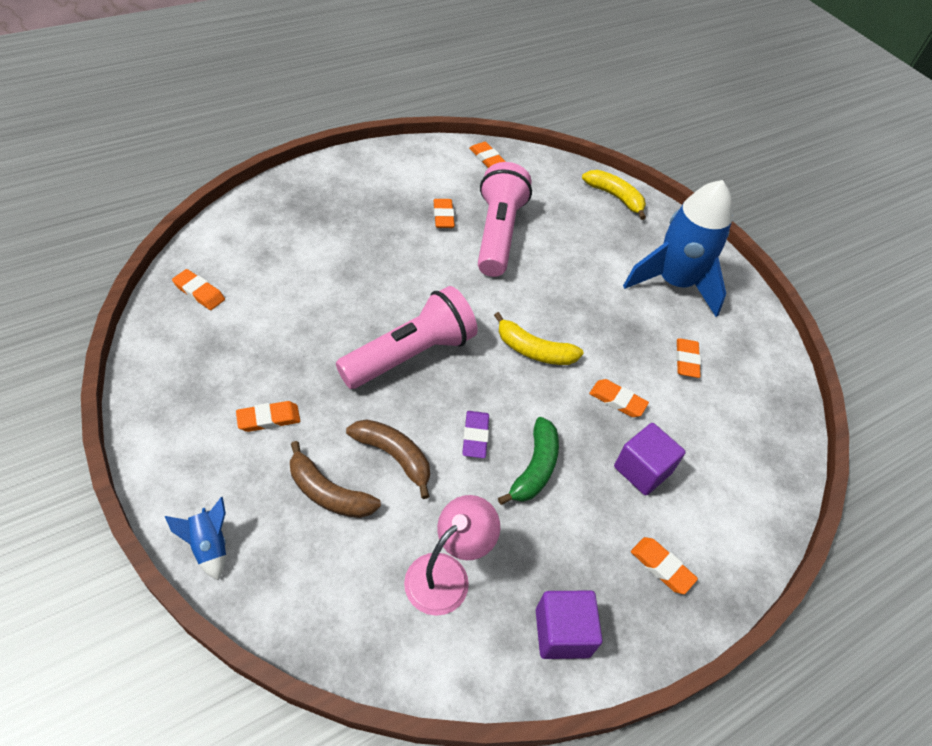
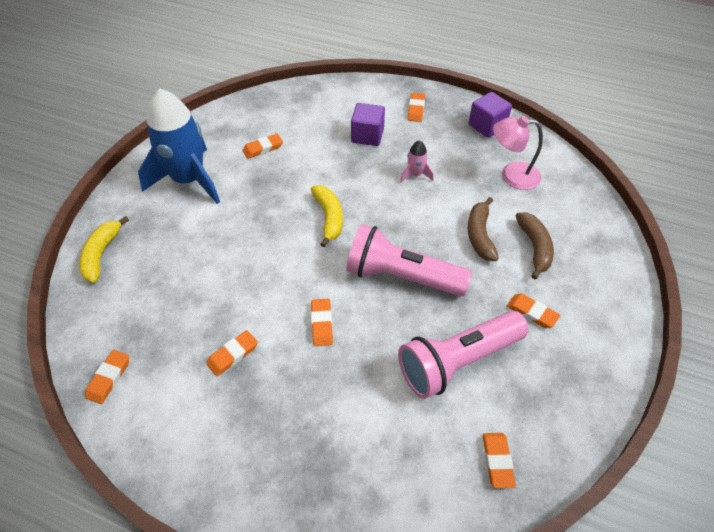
camera: 120 degrees left, 0 degrees up
blue rocket [165,497,226,580] -> none
purple eraser [462,411,489,458] -> none
pink flashlight [478,162,532,277] -> pink flashlight moved to [398,311,529,399]
green banana [498,417,559,505] -> pink rocket [400,140,434,183]
orange eraser [589,379,649,417] -> orange eraser moved to [311,299,333,346]

